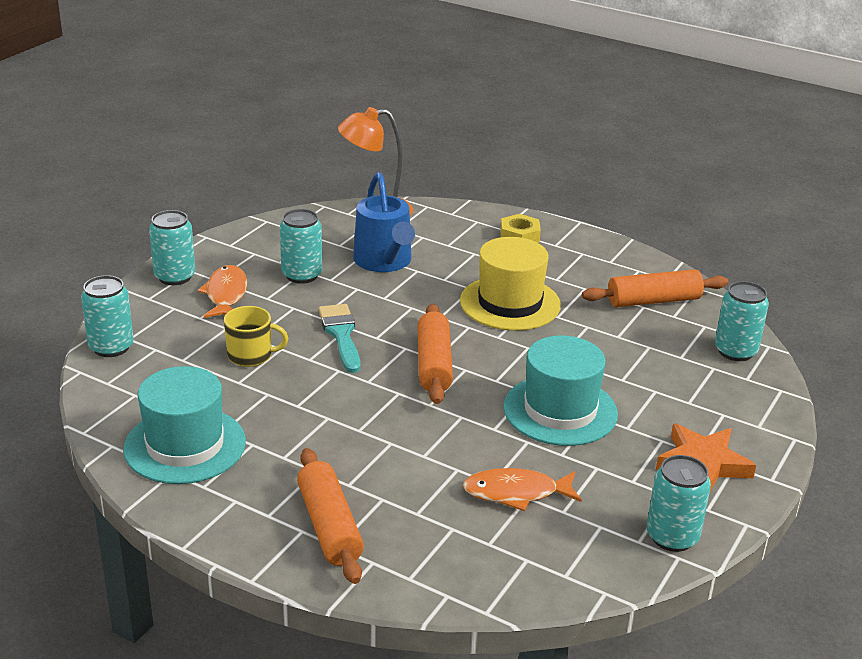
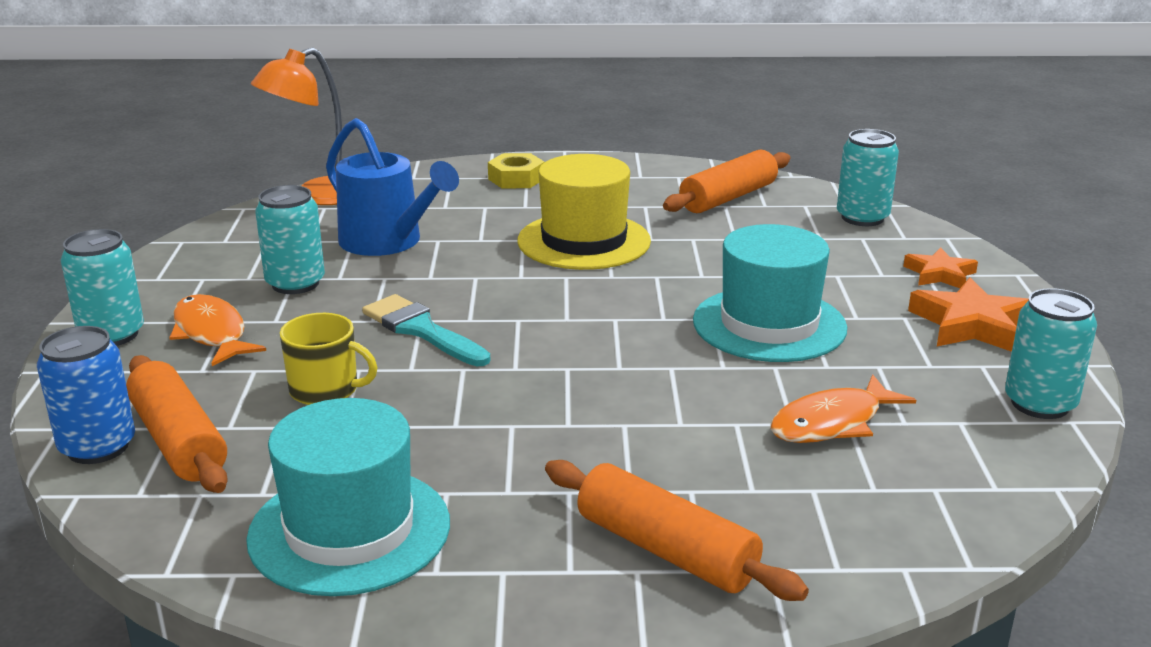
camera: 30 degrees left, 5 degrees down
turquoise can [81,275,134,357] -> blue can [37,326,135,464]
yellow mug [224,306,288,367] -> yellow mug turned 45 degrees clockwise [280,313,378,405]
orange rolling pin [417,304,453,404] -> orange rolling pin moved to [126,355,228,493]
none -> orange star [903,247,978,288]

